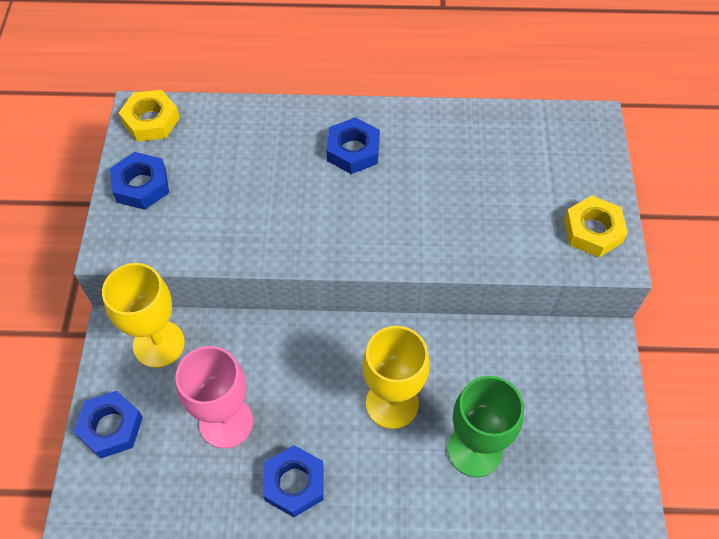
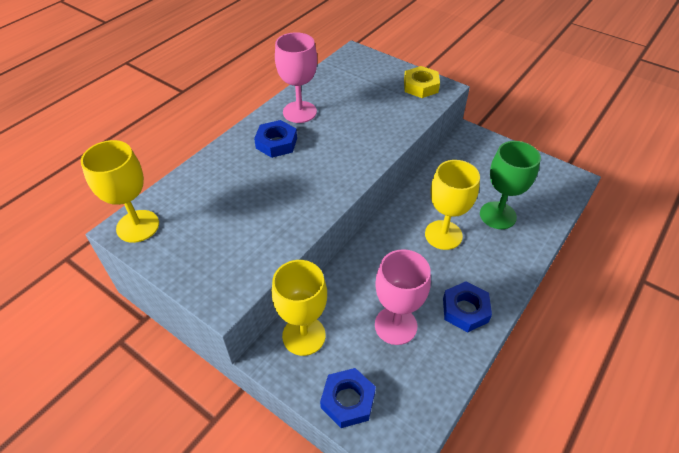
camera: 55 degrees left, 10 degrees down
blue nut [110,152,169,210] -> none
yellow nut [119,90,180,142] -> yellow goblet [81,140,159,243]
none -> pink goblet [275,32,317,123]

